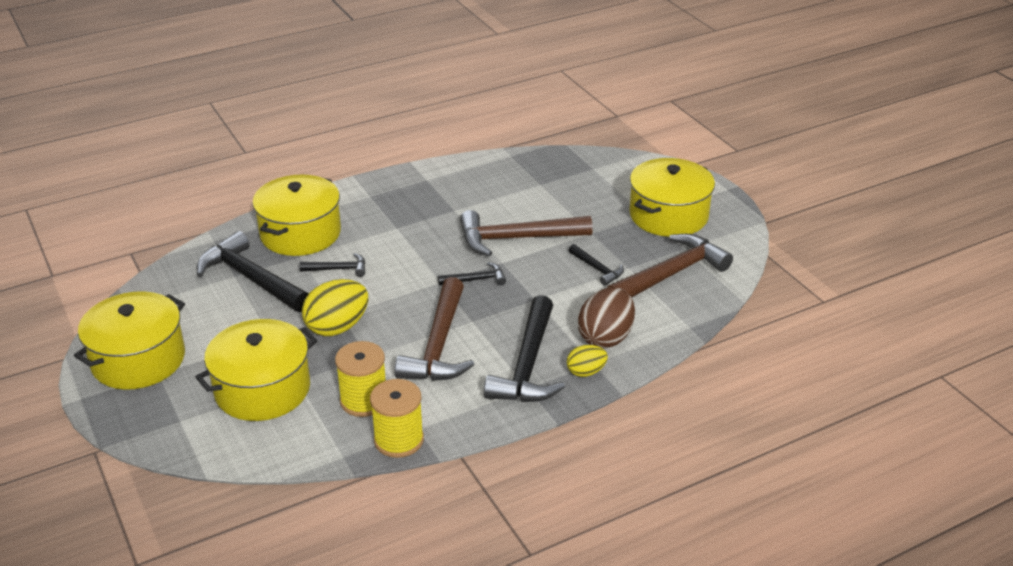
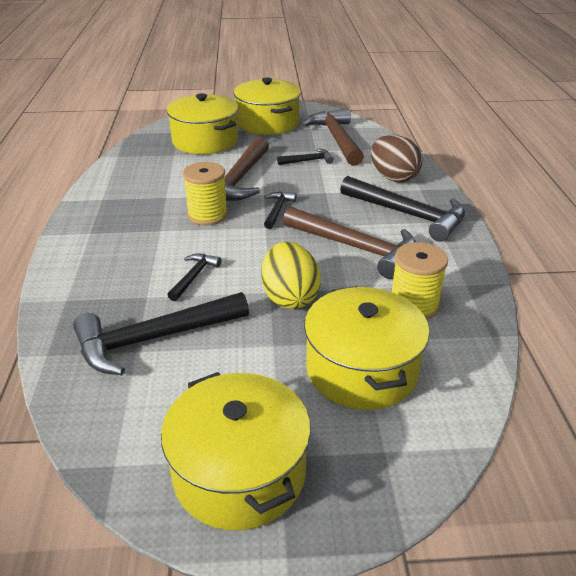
camera: 65 degrees left, 0 degrees up
yellow pot [252,175,341,256] -> yellow pot moved to [166,93,238,154]
yellow spool [370,379,424,458] -> yellow spool moved to [183,162,228,226]
yellow egg [567,345,608,377] -> none

